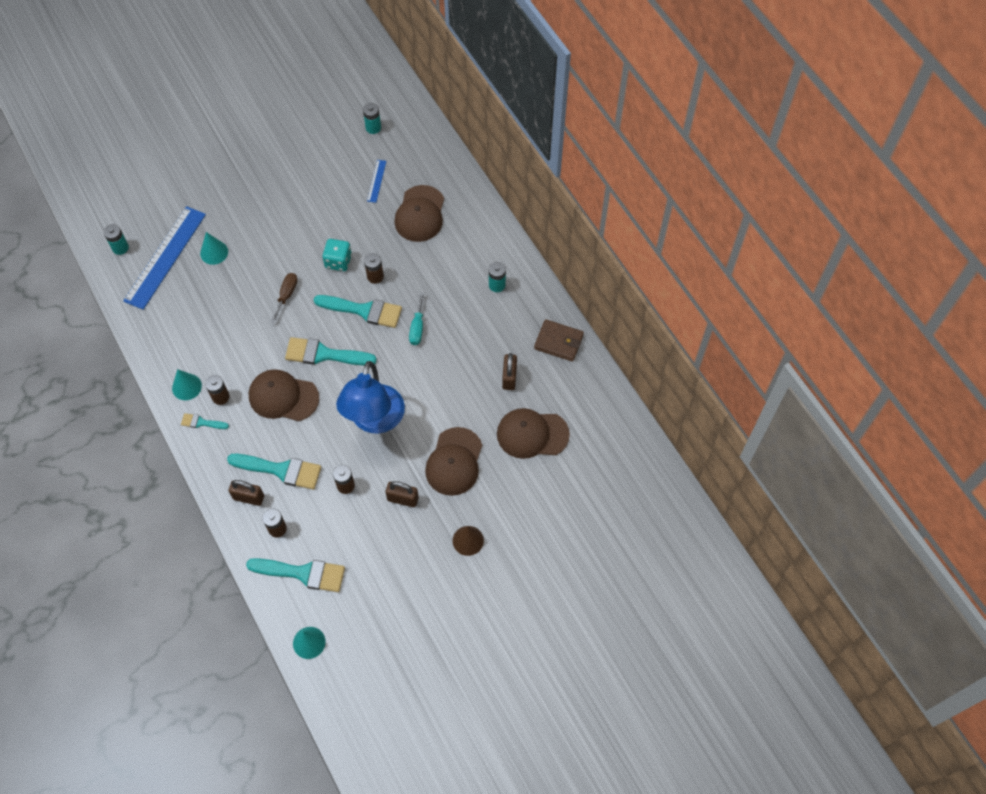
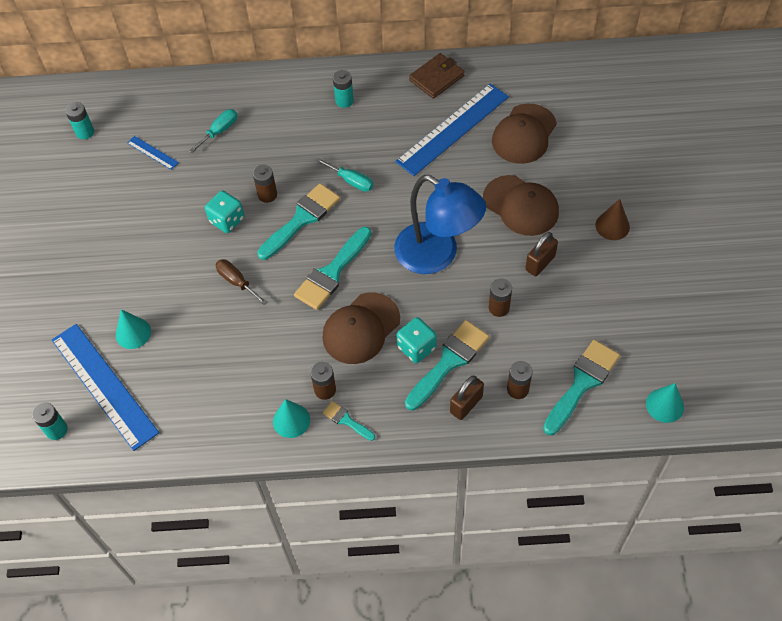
camera: 60 degrees left, 5 degrees down
turquoise brush [181,413,229,429] -> turquoise brush turned 90 degrees clockwise [323,401,375,441]
brown cap [394,185,444,242] -> turquoise screwdriver [189,109,237,153]
brown padlock [502,353,517,390] -> blue ruler [395,84,509,176]
none -> turquoise dice [397,317,437,363]

